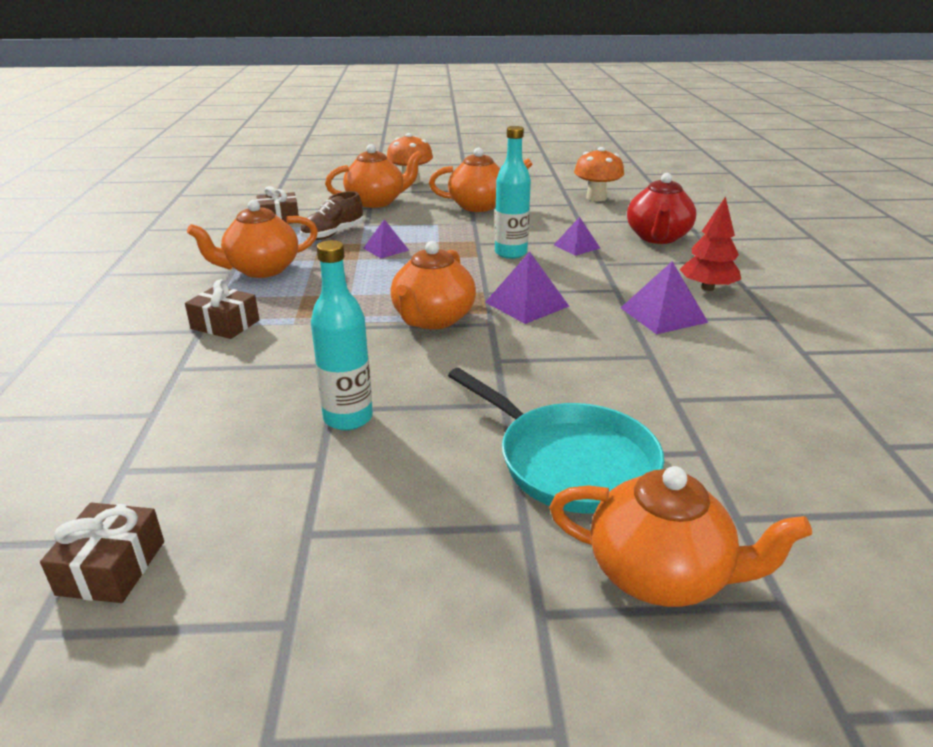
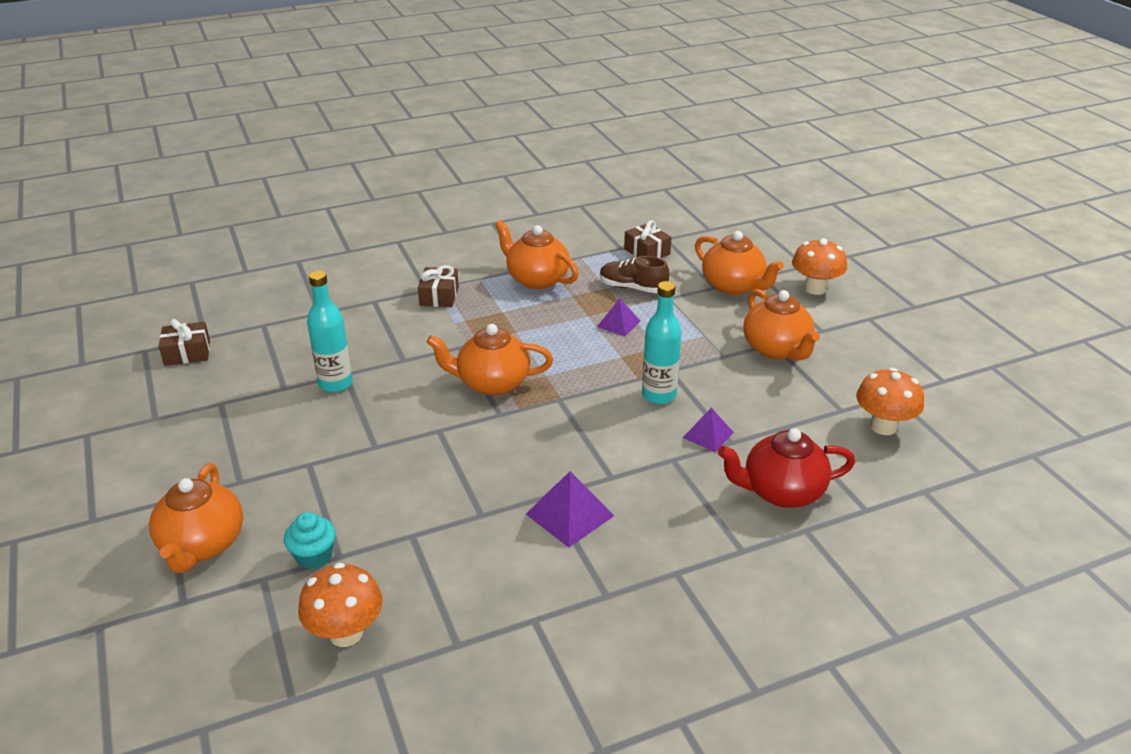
camera: 70 degrees right, 5 degrees up
turquoise pan [448,368,664,514] -> none
purple pyramid [485,252,569,324] -> none
red tree [680,196,741,291] -> none
none -> turquoise cupcake [284,512,336,569]
none -> orange mushroom [298,563,383,647]

